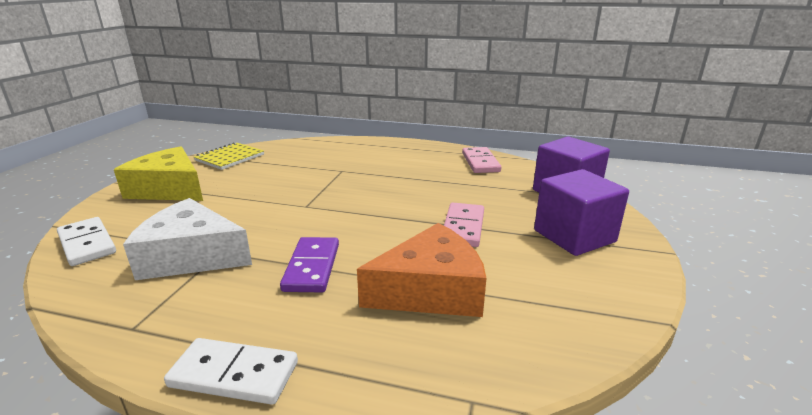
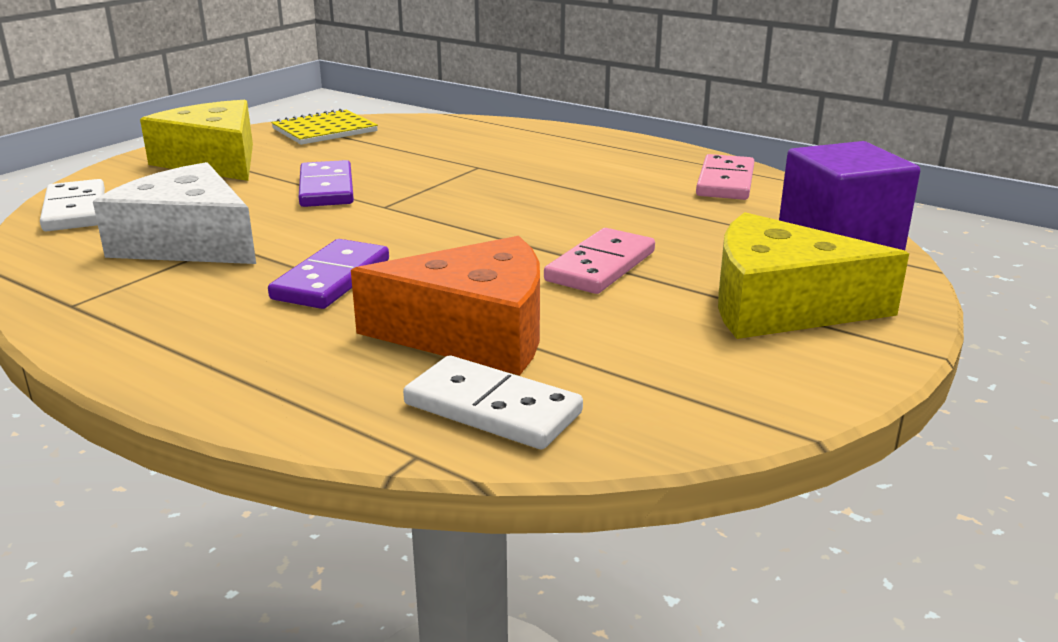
camera: 20 degrees right, 0 degrees up
white domino [164,338,298,405] -> white domino moved to [403,355,583,449]
purple cube [534,169,629,256] -> yellow cheese [718,212,909,339]
none -> purple domino [299,160,354,207]

